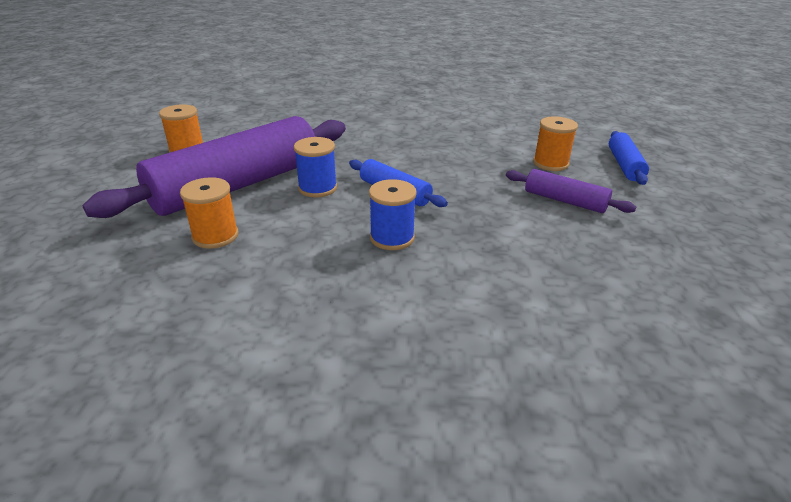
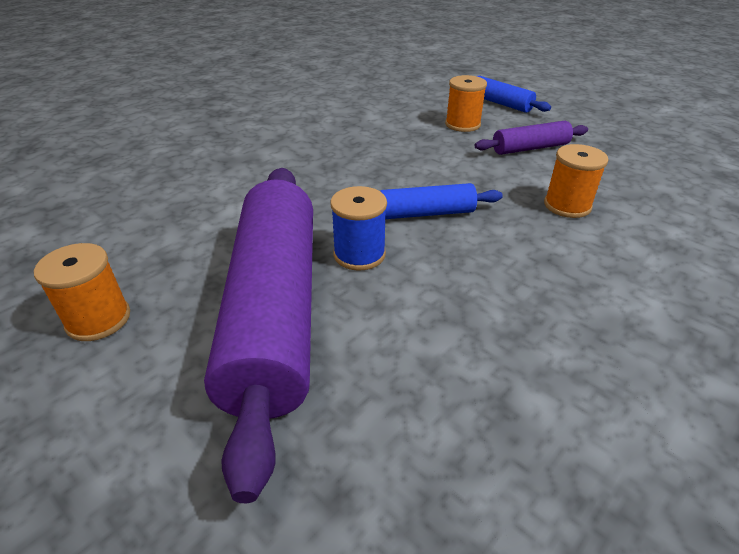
camera: 50 degrees left, 5 degrees up
orange spool [180,177,238,249] -> orange spool moved to [544,144,609,218]
blue spool [369,179,417,250] -> none

